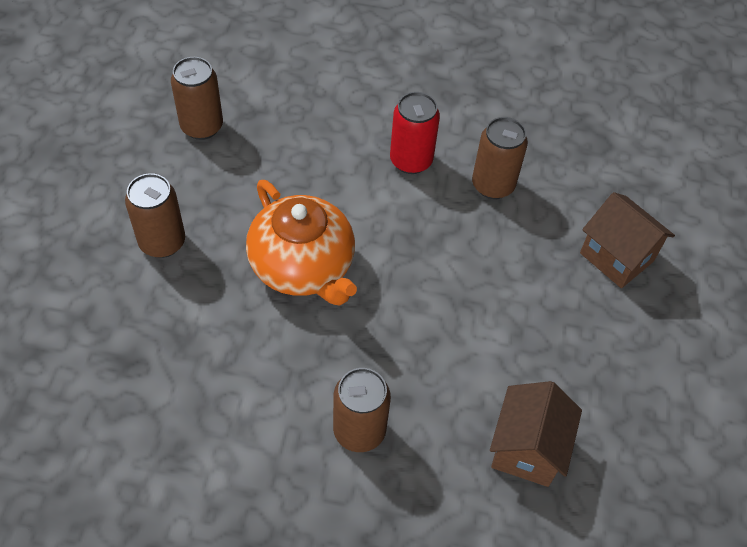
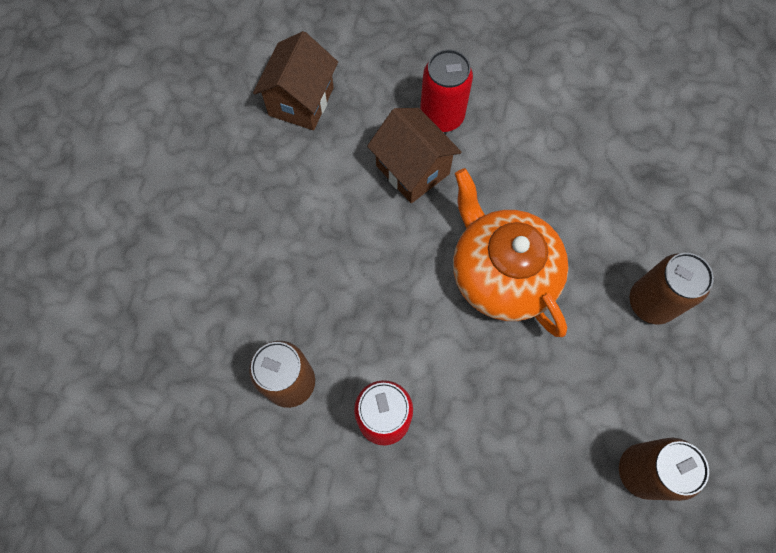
camera: 175 degrees left, 15 degrees up
brown can [333,368,391,452] -> red can [420,49,473,132]
brown house [580,192,675,288] -> brown house moved to [367,108,462,203]

